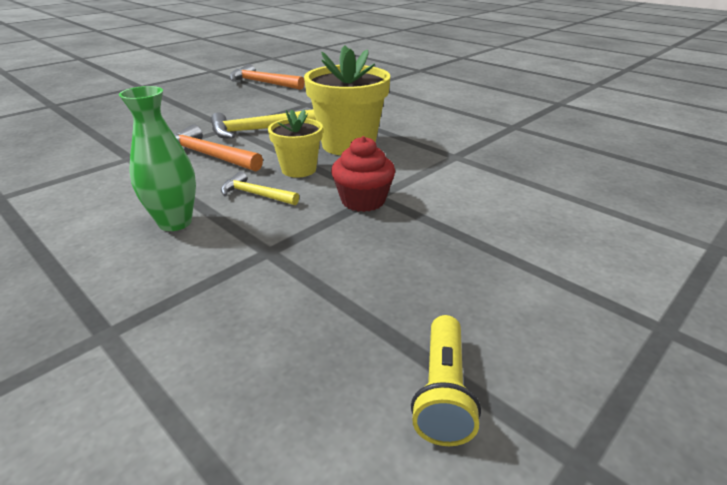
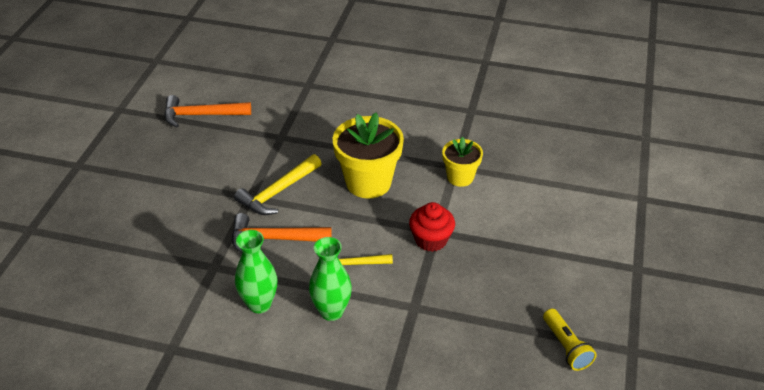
camera: 30 degrees left, 10 degrees up
yellow flower pot [268,110,323,178] -> yellow flower pot moved to [442,137,483,187]
none -> green vase [235,230,277,313]

